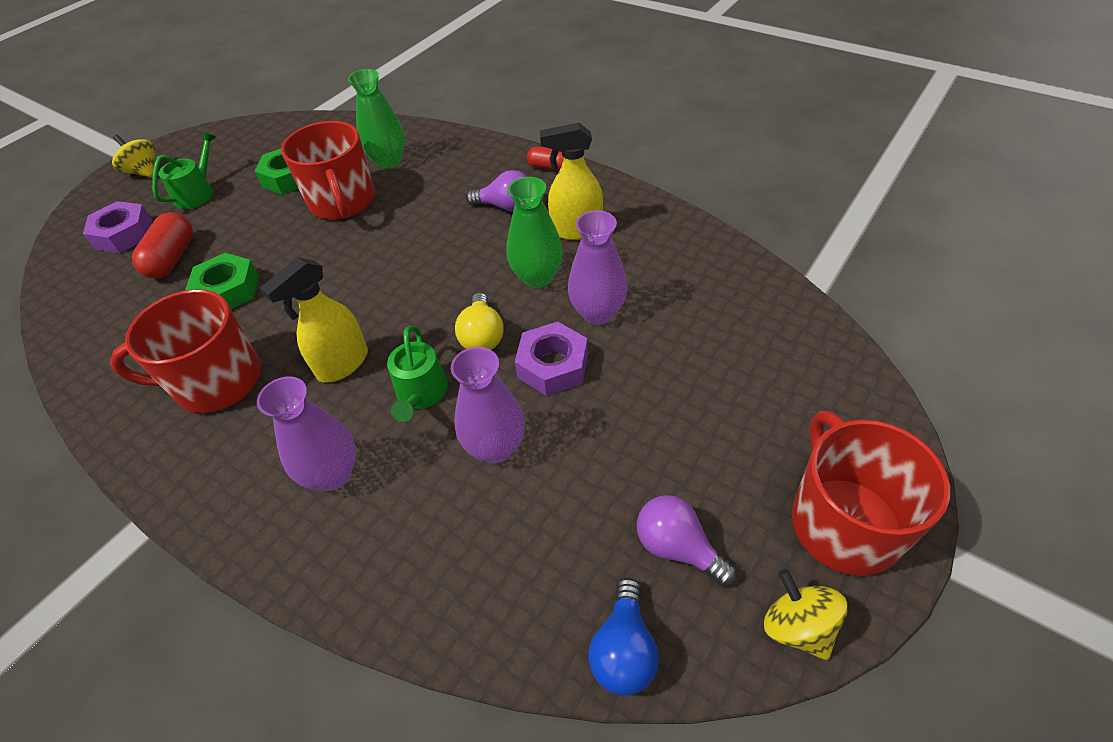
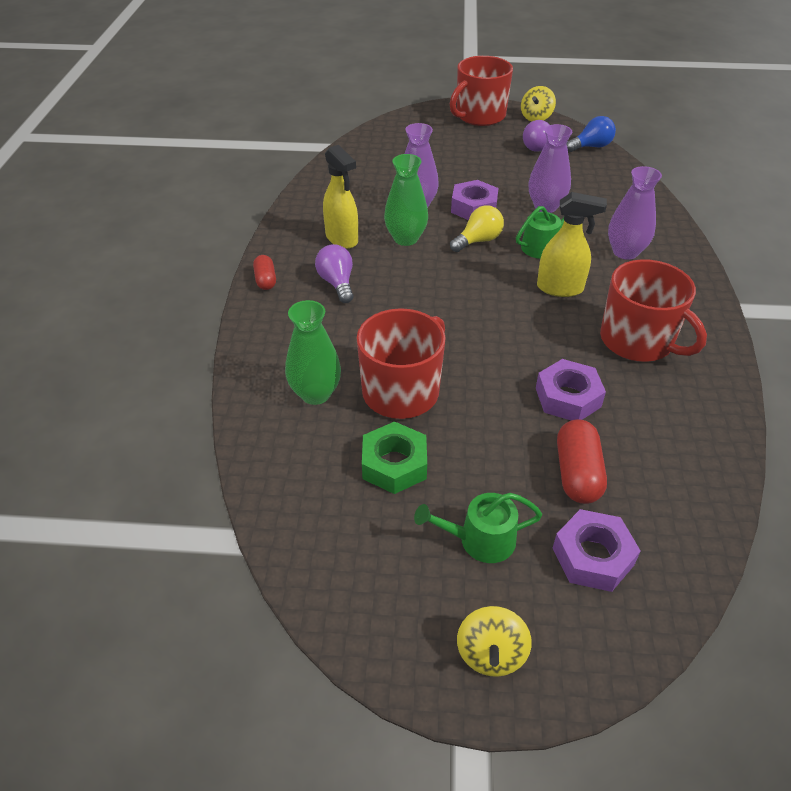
camera: 125 degrees left, 5 degrees down
red capsule [132,212,193,279] -> red capsule turned 60 degrees counterclockwise [557,419,607,504]
green nut [185,253,259,309] -> purple nut [536,359,606,420]

